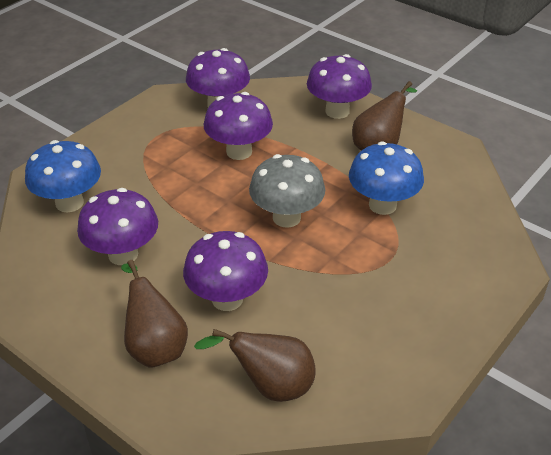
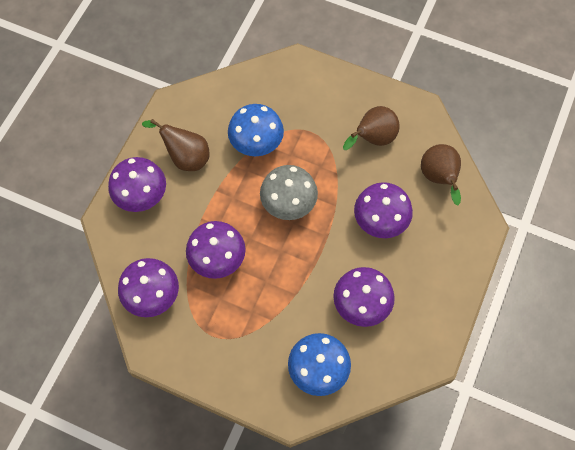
camera: 105 degrees left, 25 degrees up
brown pear [121,260,188,368] -> brown pear moved to [343,106,400,150]

